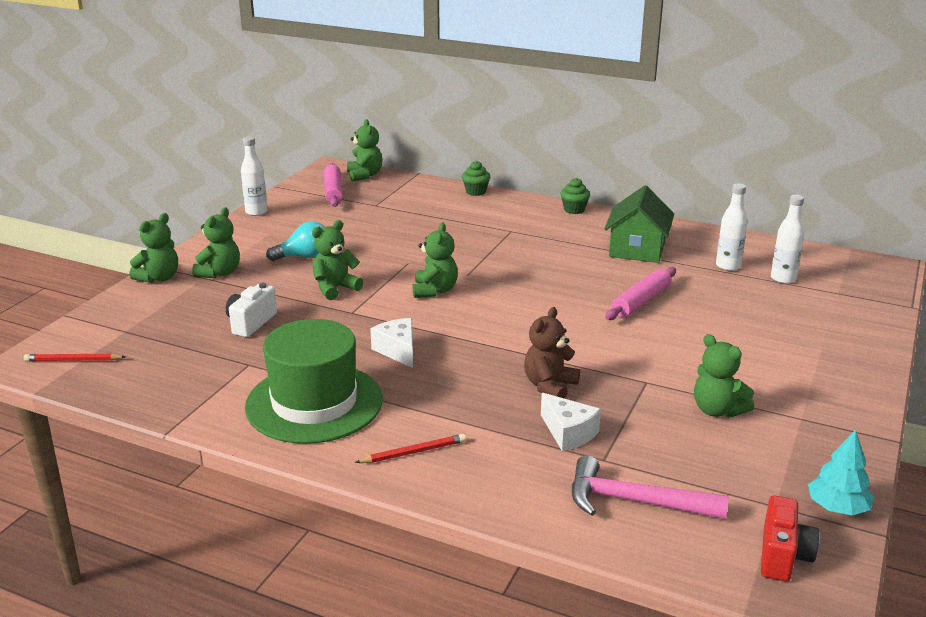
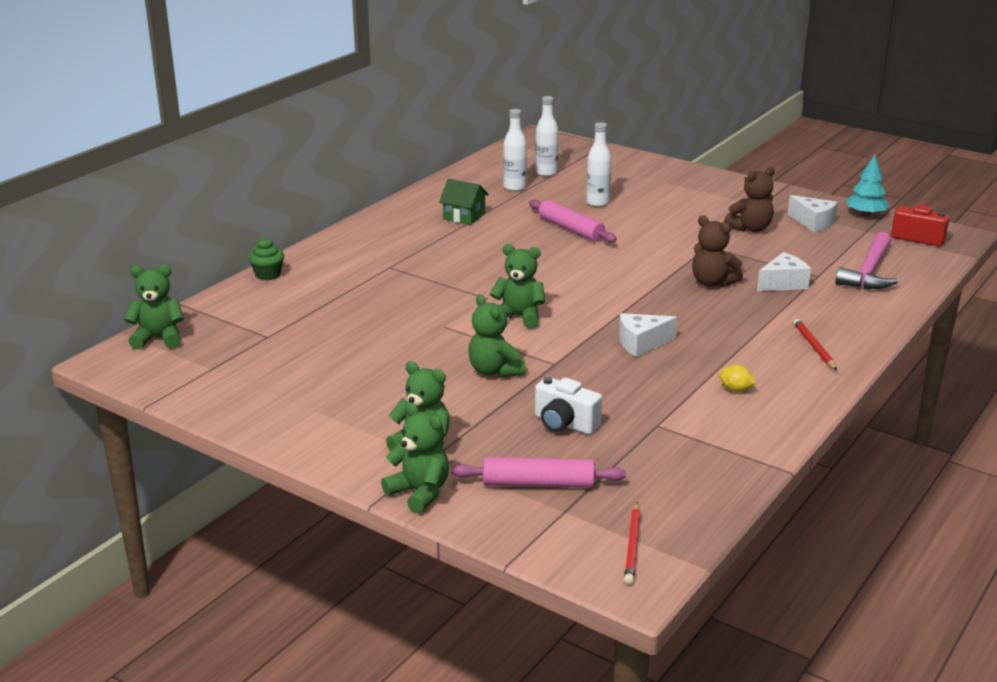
camera: 80 degrees left, 0 degrees up
white bottle [241,136,268,216] -> white bottle moved to [586,122,611,207]
green hat [245,319,383,444] -> yellow lemon [719,365,756,392]
turquoise light bulb [266,221,325,261] -> none
pink rolling pin [324,163,343,207] -> pink rolling pin moved to [452,457,626,488]
green cupcake [560,178,590,214] -> none
green house [604,185,674,263] -> green house [439,179,489,225], size x0.63
green teddy bear [694,334,754,418] -> brown teddy bear [724,167,774,232]
none -> white cheese [788,195,838,232]

